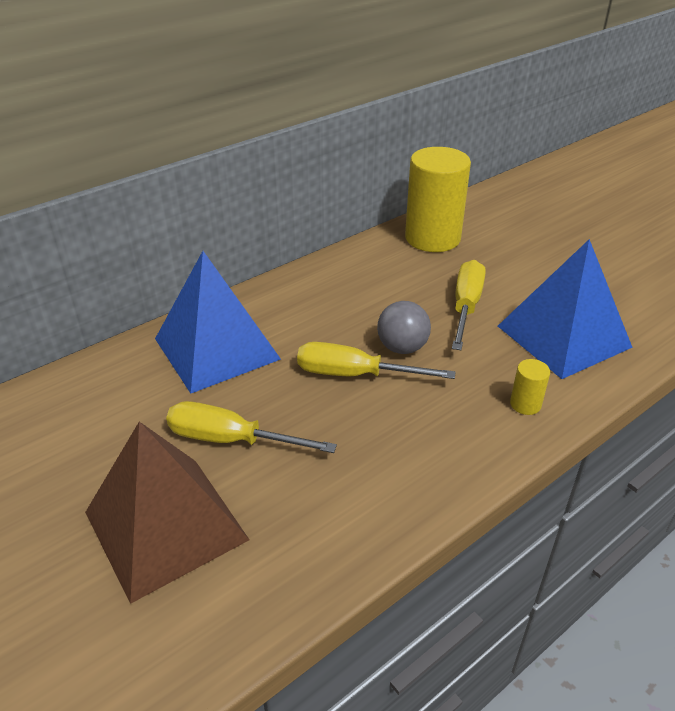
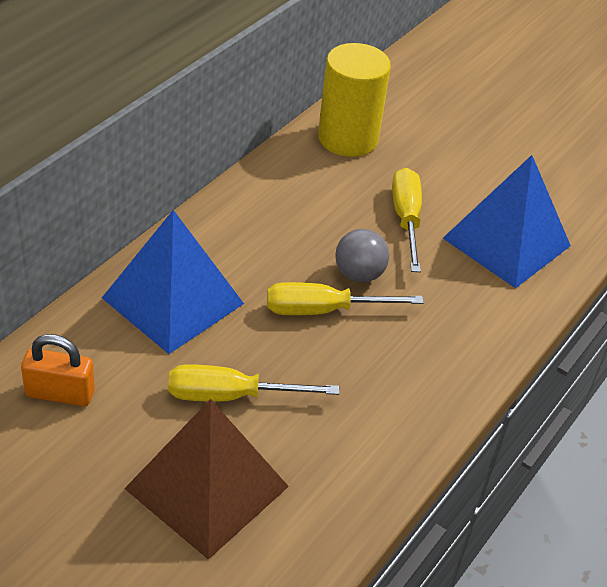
camera: 20 degrees left, 5 degrees up
yellow cylinder [510,359,550,415] -> none
none -> orange padlock [21,334,95,406]

